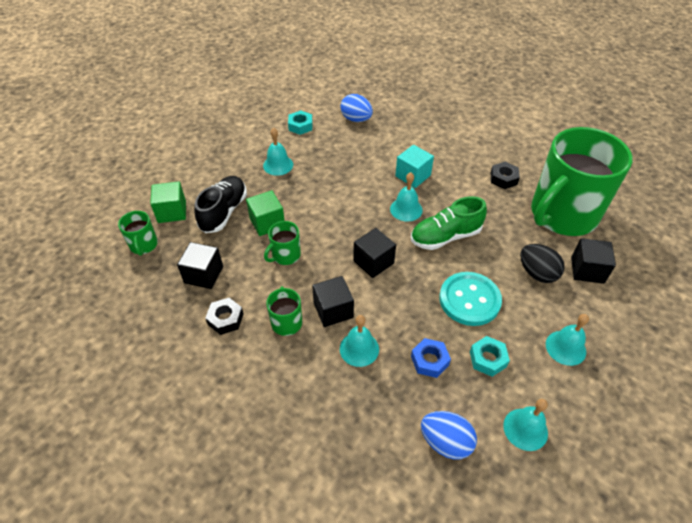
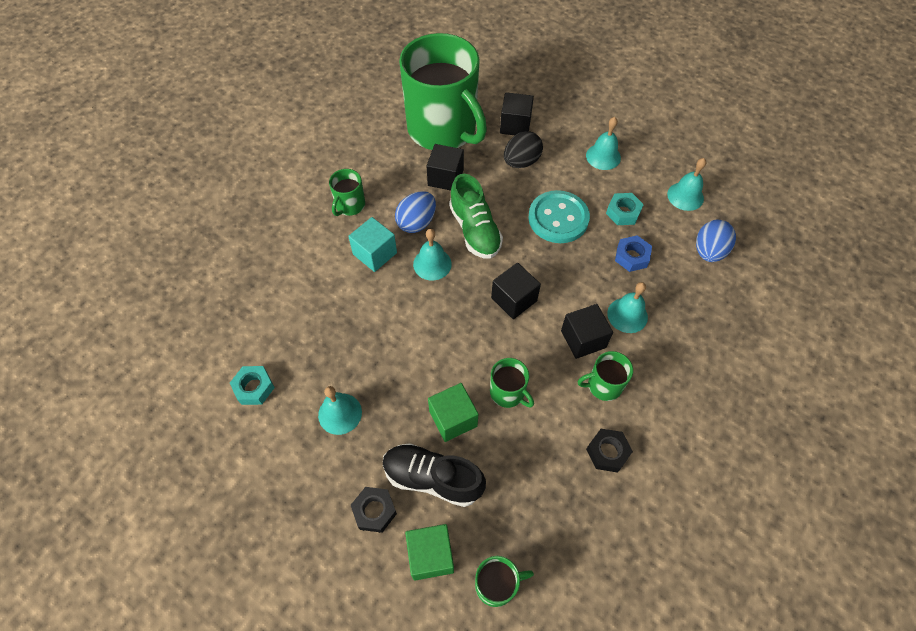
camera: 90 degrees left, 10 degrees up
black cube [177,242,223,289] -> black cube moved to [427,144,464,191]
blue egg [340,94,373,122] -> blue egg moved to [395,191,436,233]
black nut [490,162,520,189] -> black nut moved to [351,487,397,533]
none -> green mug [329,169,365,216]

